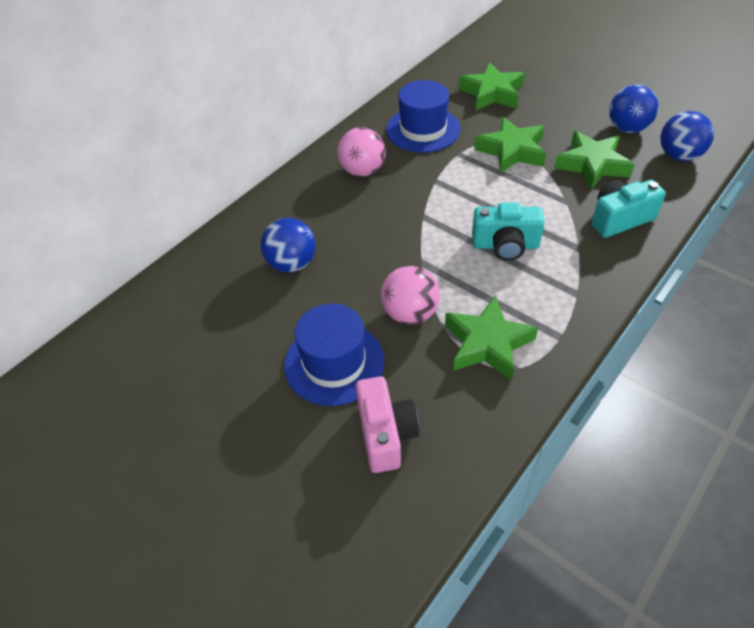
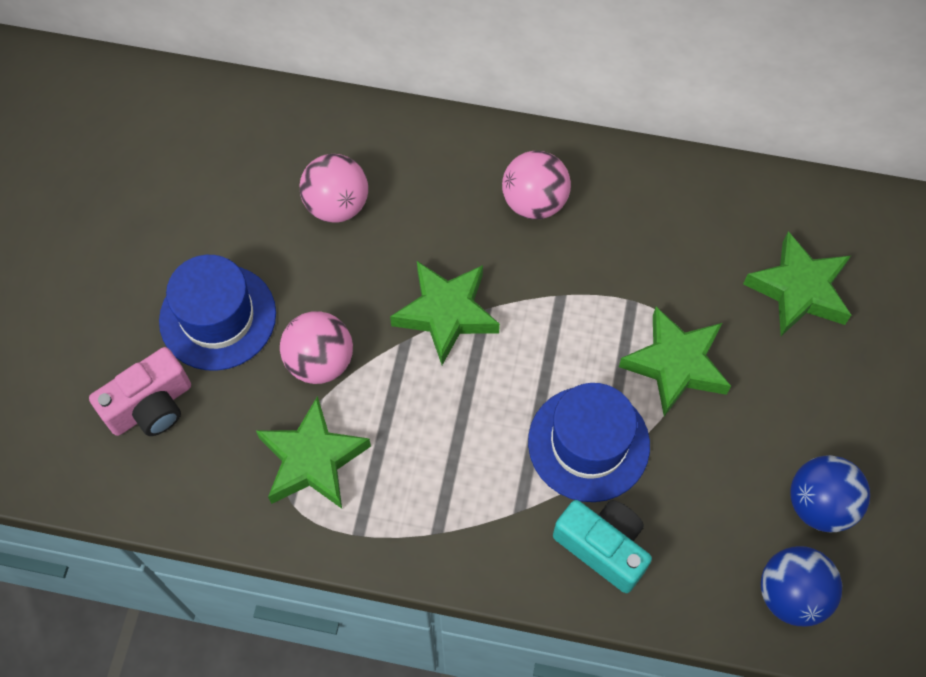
camera: 60 degrees right, 15 degrees up
blue ball [261,218,316,273] -> pink ball [300,154,368,223]
blue hat [386,80,461,153] -> blue hat moved to [528,383,650,502]
turquoise camera [472,203,545,261] -> none
green star [554,131,635,190] -> green star moved to [390,261,500,365]

